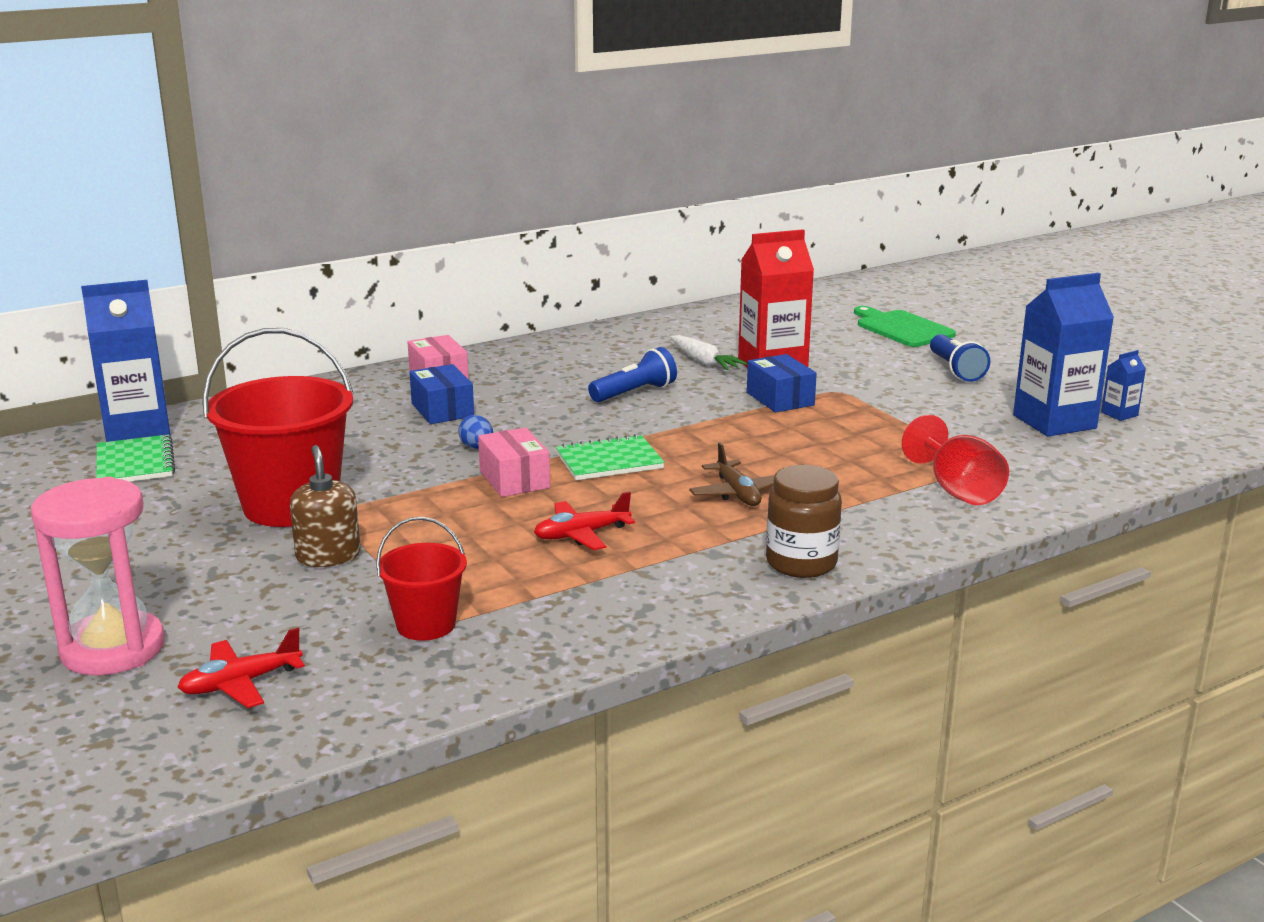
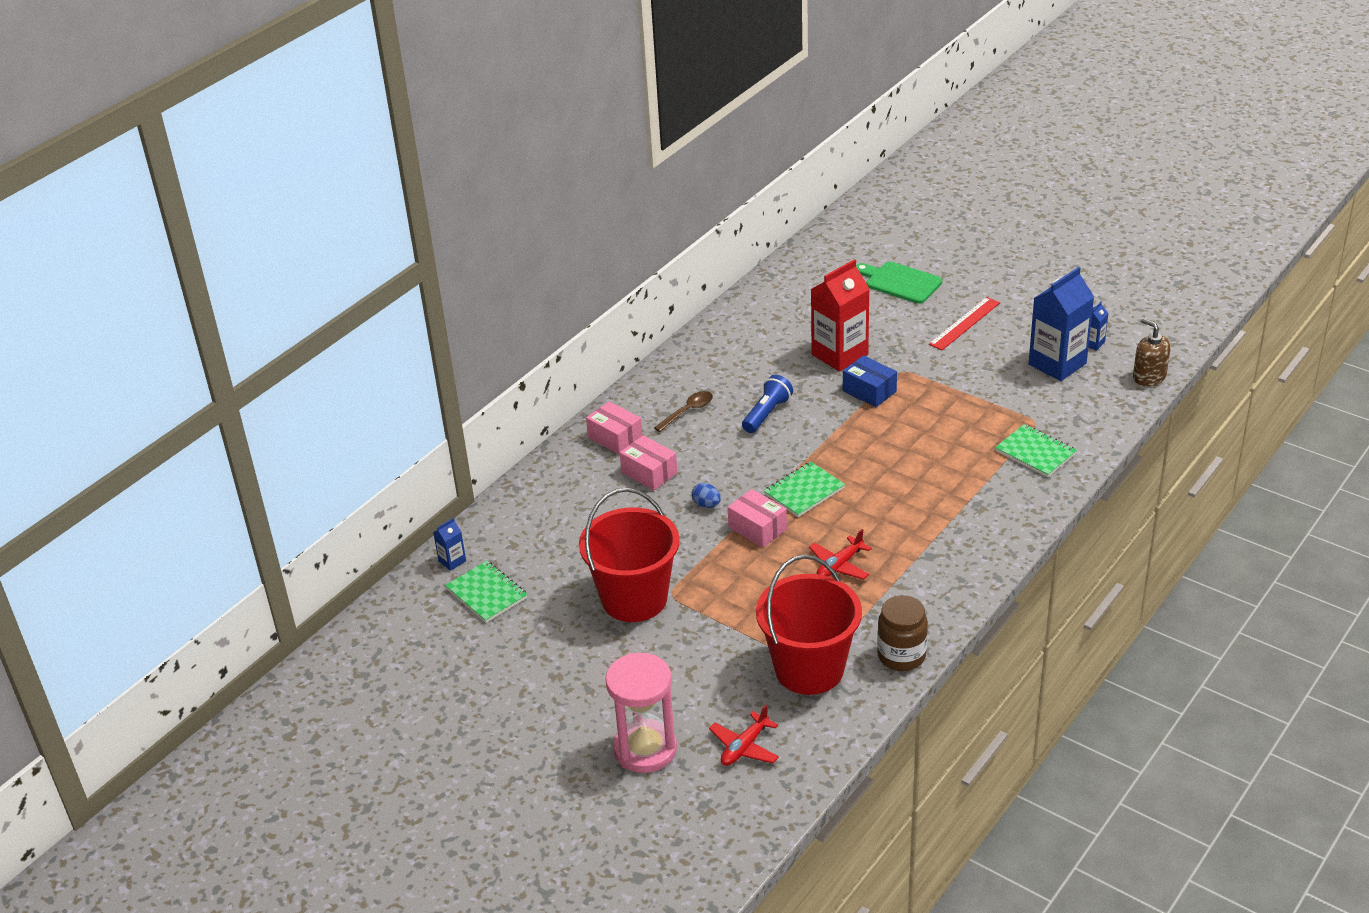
camera: 20 degrees left, 15 degrees up
blue carton [81,280,171,442] -> blue carton [433,518,466,571], size x0.44
brown soap dispenser [290,445,360,567] -> brown soap dispenser moved to [1133,318,1171,386]
red bucket [376,517,467,640] -> red bucket [756,555,862,695], size x1.87
blue box [409,364,474,424] -> pink box [620,435,677,490]
white carrot [670,335,748,370] -> none
brown plane [689,442,775,506] -> none
brown jar [766,465,842,578] -> brown jar moved to [877,595,928,671]
red goblet [902,415,1009,505] -> green notebook [995,424,1077,477]
blue flashlight [930,334,990,382] -> red ruler [929,297,1000,350]
none -> brown spoon [654,391,713,432]

